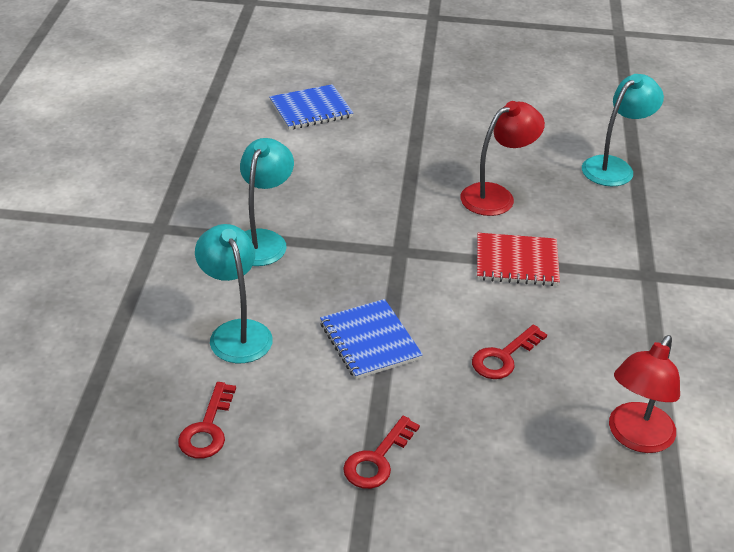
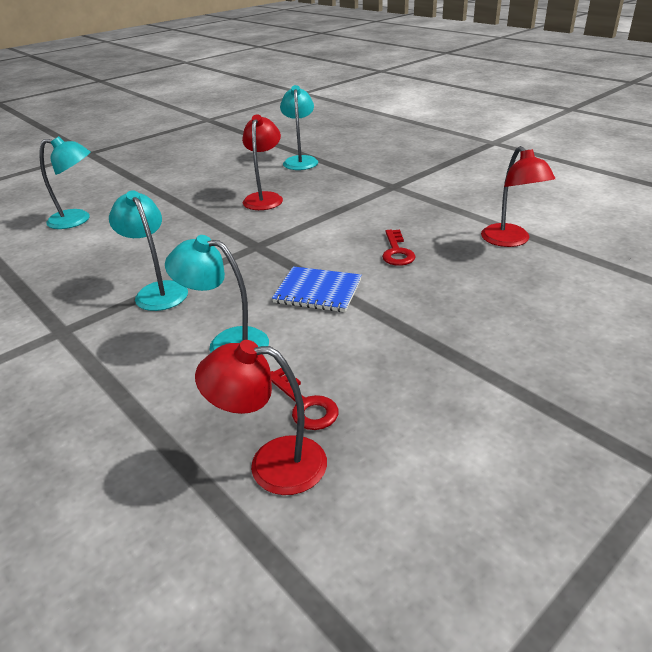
camera: 45 degrees left, 5 degrees down
blue notebook [269,84,354,130] -> turquoise lamp [39,136,90,229]
red key [343,416,420,489] -> none
red notebook [477,233,560,286] -> none
none -> red lamp [195,340,327,495]

